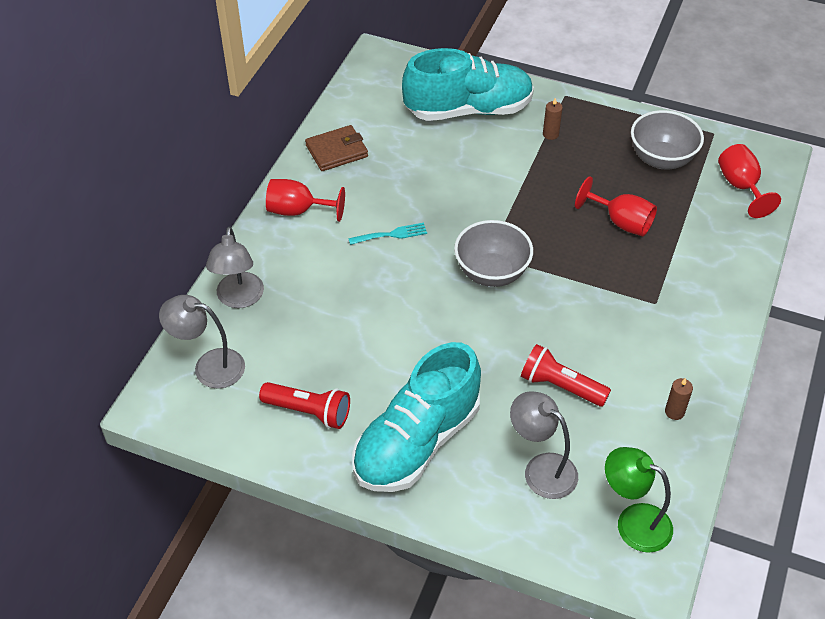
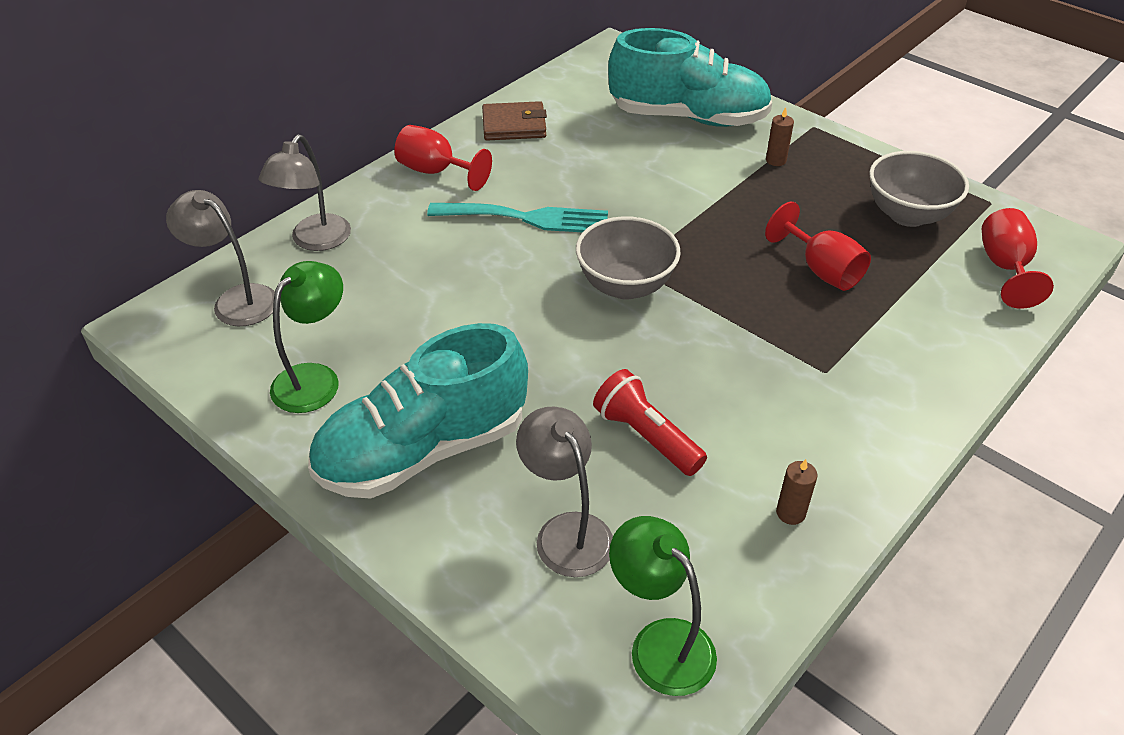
camera: 20 degrees right, 5 degrees down
red flashlight [259,382,350,429] -> green lamp [270,261,343,413]
turquoise fork [348,223,427,245] -> turquoise fork [427,203,608,232], size x1.82

